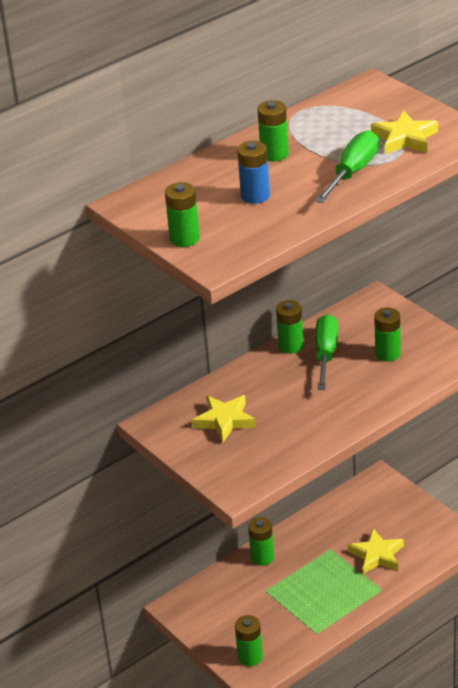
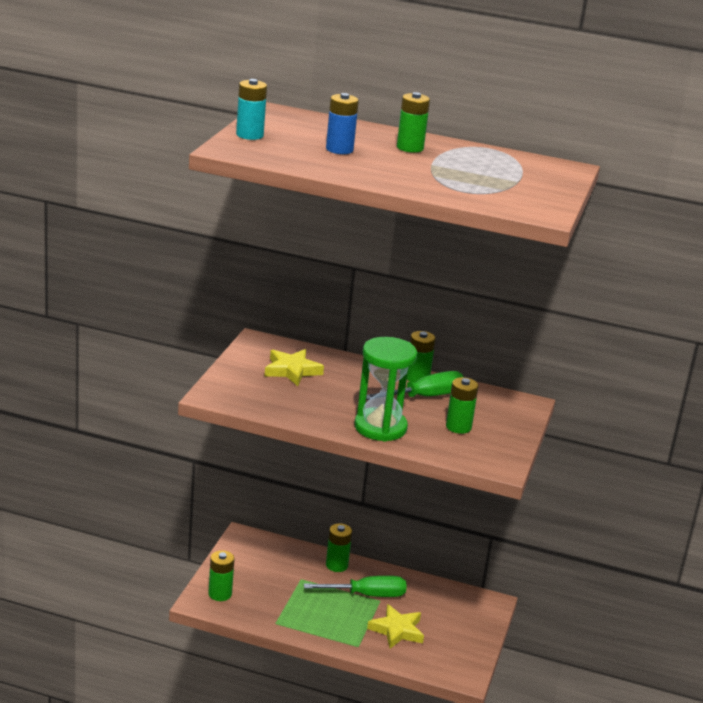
camera: 50 degrees right, 10 degrees down
green battery [165,182,200,247] -> turquoise battery [236,79,267,140]
green screwdriver [315,130,379,203] -> green screwdriver moved to [304,576,407,597]
yellow star [371,111,438,154] -> none
none -> green hourglass [355,337,417,442]

